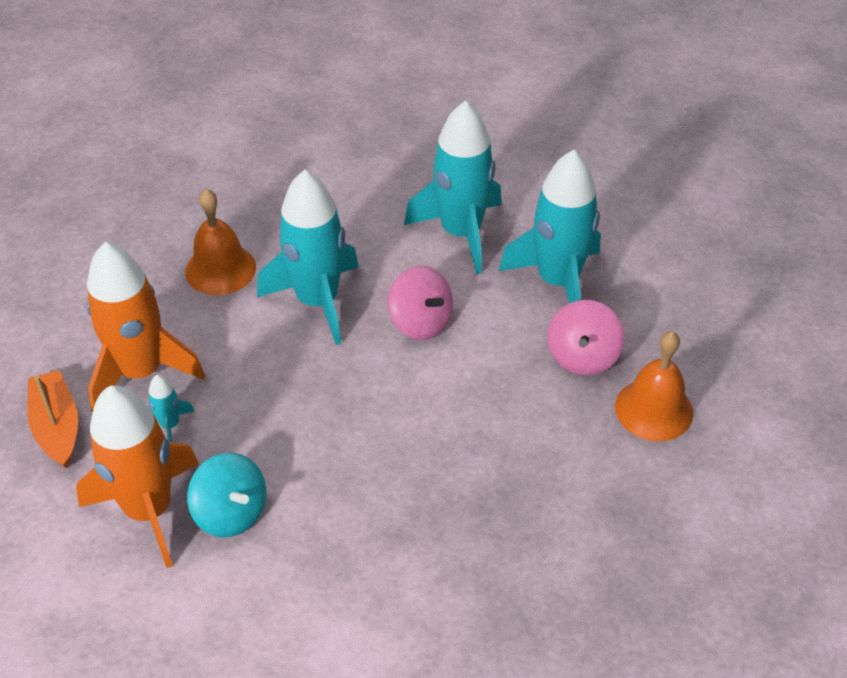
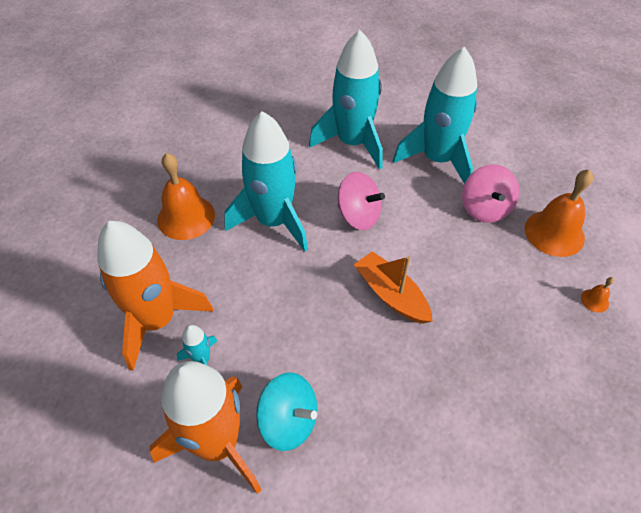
camera: 20 degrees left, 5 degrees up
orange boat [27,370,78,468] -> orange boat moved to [354,251,433,324]
none -> orange bell [581,277,614,313]

